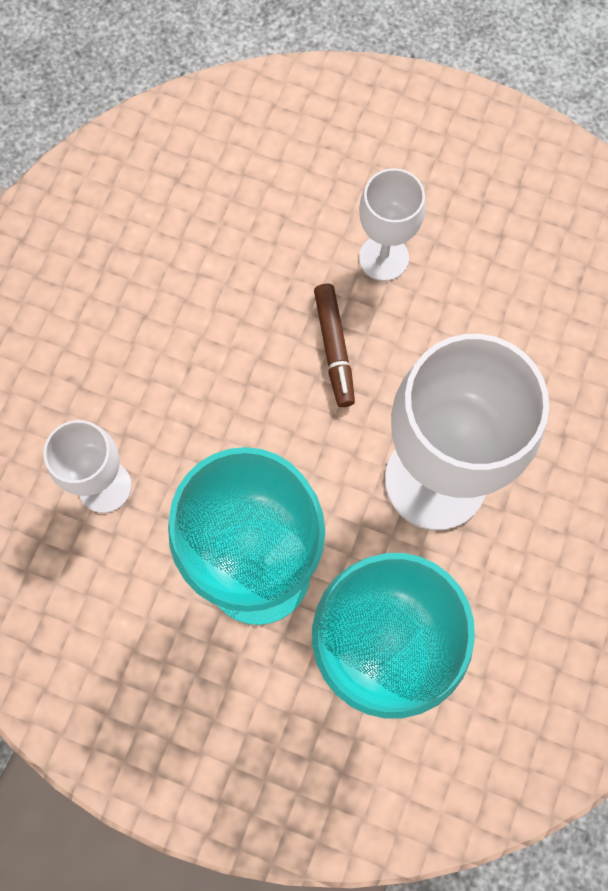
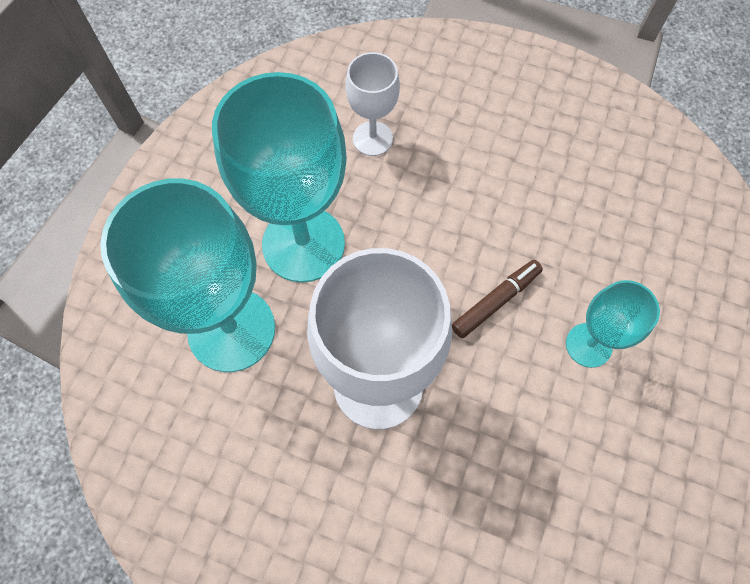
camera: 90 degrees right, 5 degrees down
brown marker [314,284,355,407] -> brown marker turned 150 degrees clockwise [452,260,543,338]
white goblet [359,168,426,281] -> turquoise goblet [566,280,660,368]

